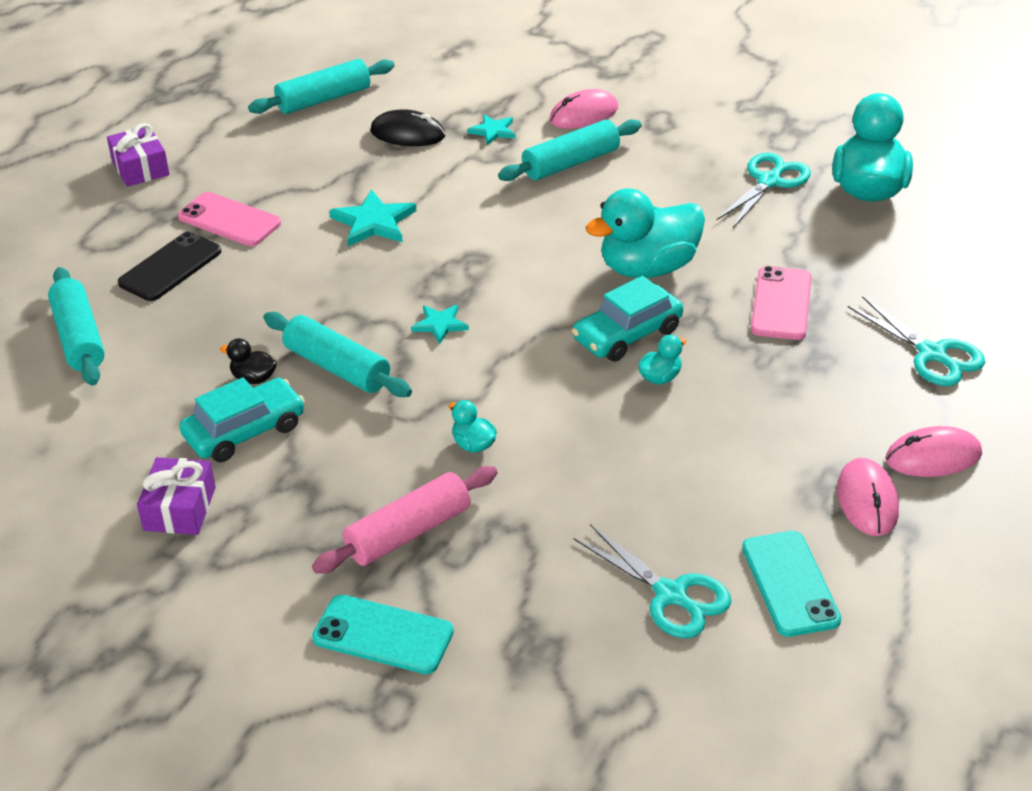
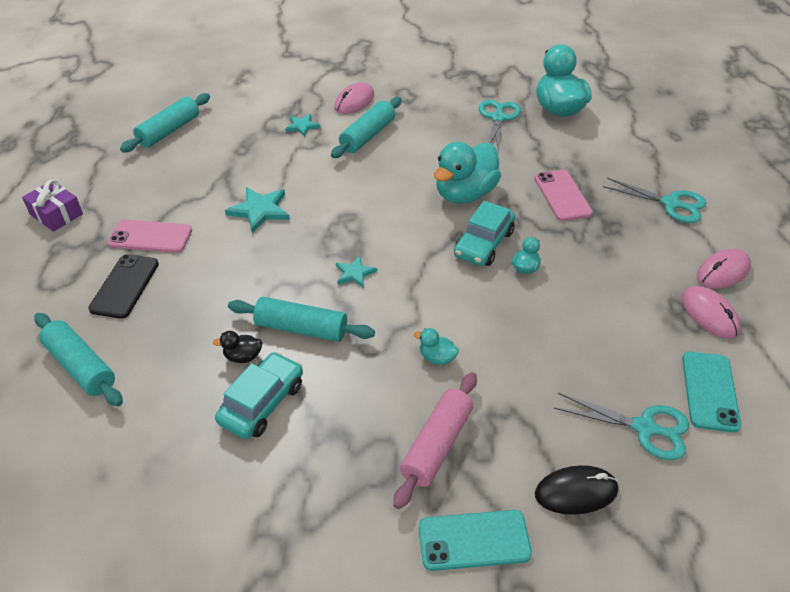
camera: 25 degrees left, 5 degrees up
purple gift [137,457,216,535] -> none
black mouse [370,109,445,146] -> black mouse moved to [535,465,619,515]
turquoise phone [742,531,841,637] -> turquoise phone turned 45 degrees clockwise [682,352,741,432]

